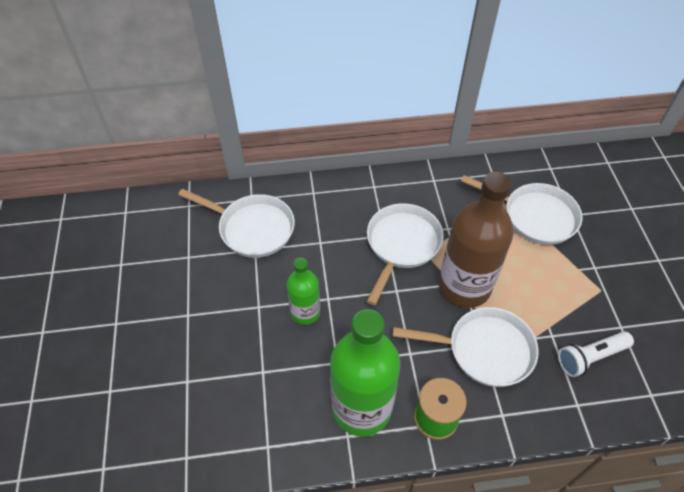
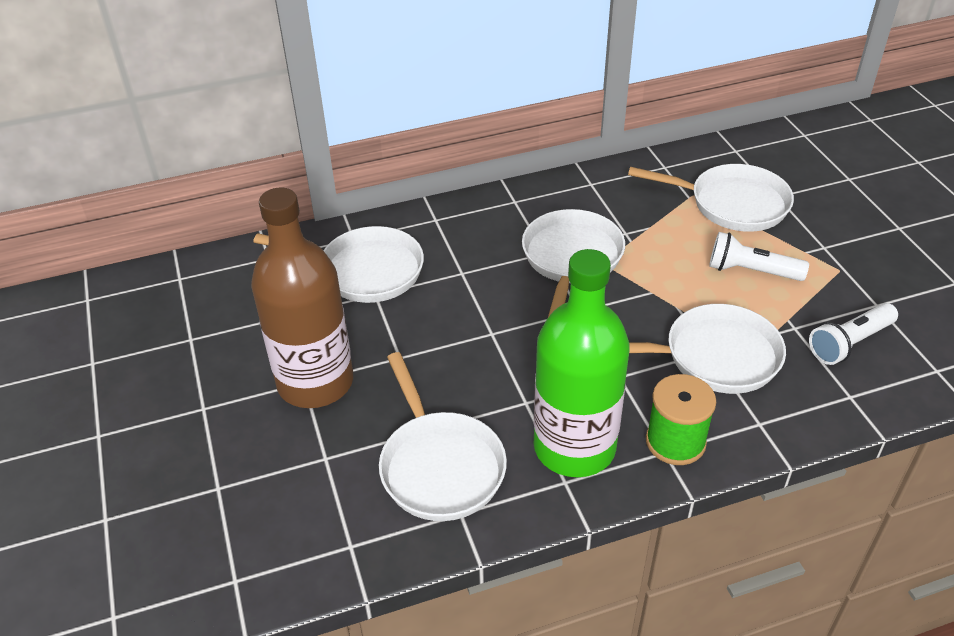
camera: 10 degrees left, 10 degrees down
green bottle [287,258,320,325] -> none
brown bottle [439,172,513,308] -> brown bottle moved to [251,188,353,408]
none -> white pan [379,352,507,521]
none -> white flashlight [709,232,809,281]

